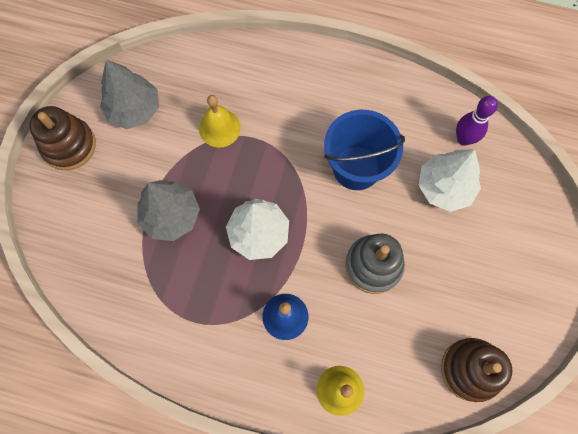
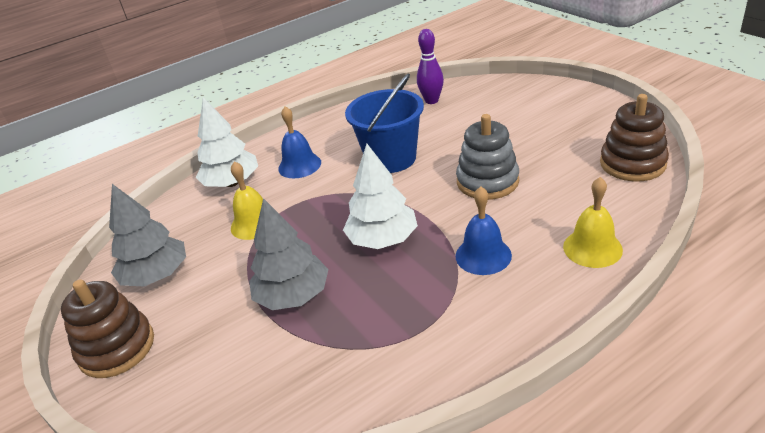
camera: 45 degrees left, 35 degrees down
white tree [419,149,481,212] -> white tree moved to [196,97,258,187]
none -> blue bell [278,106,321,178]

